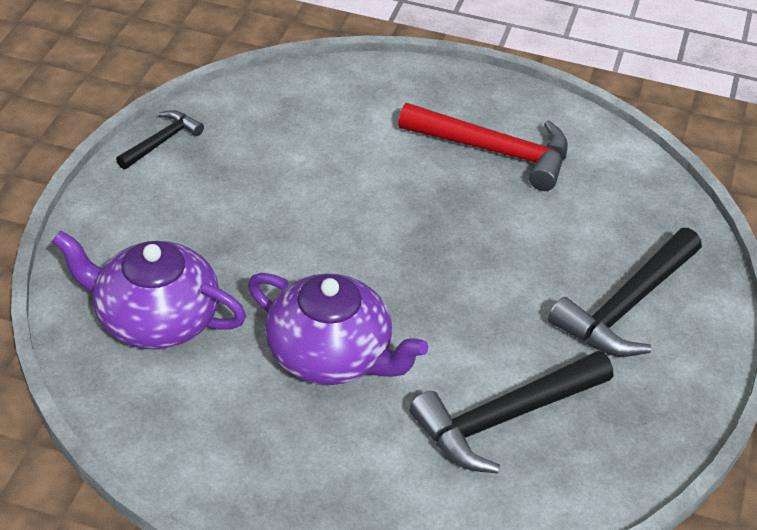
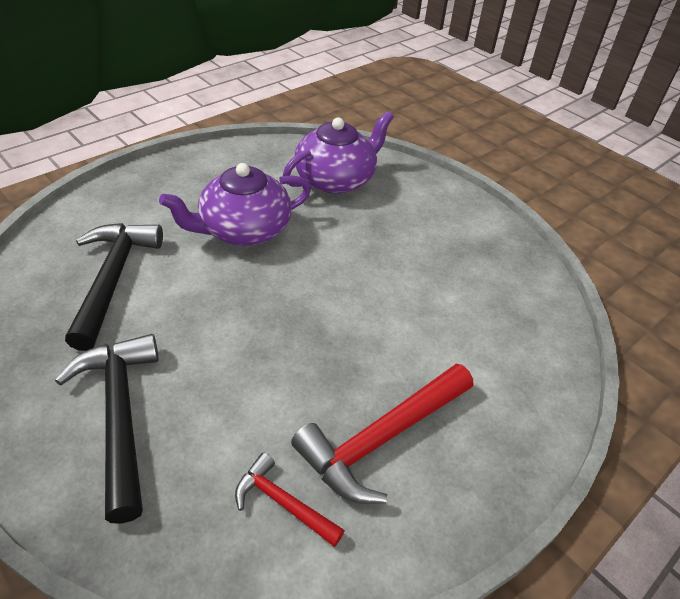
camera: 120 degrees right, 0 degrees up
black hammer [116,110,204,169] -> none
none -> red hammer [235,452,345,547]

